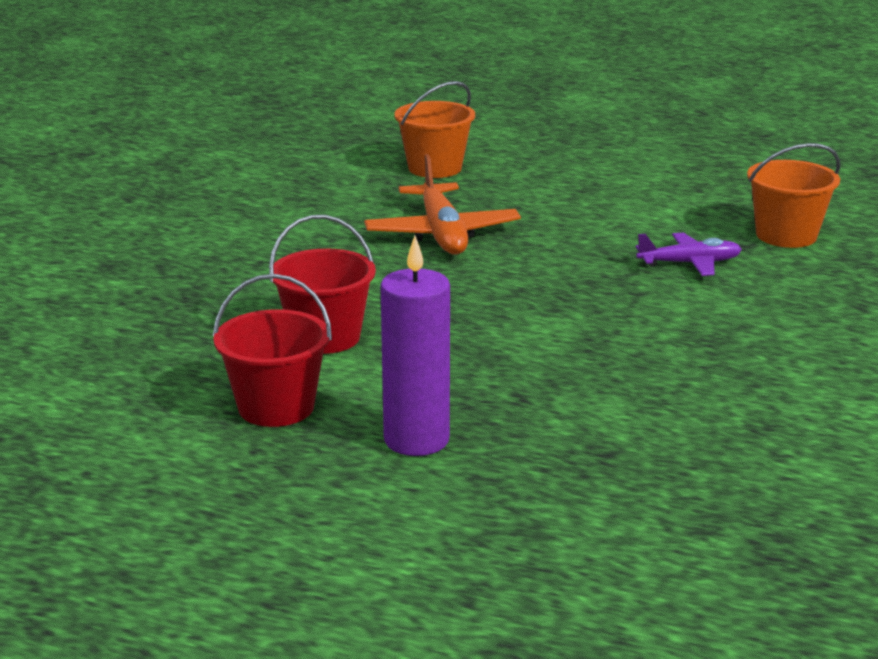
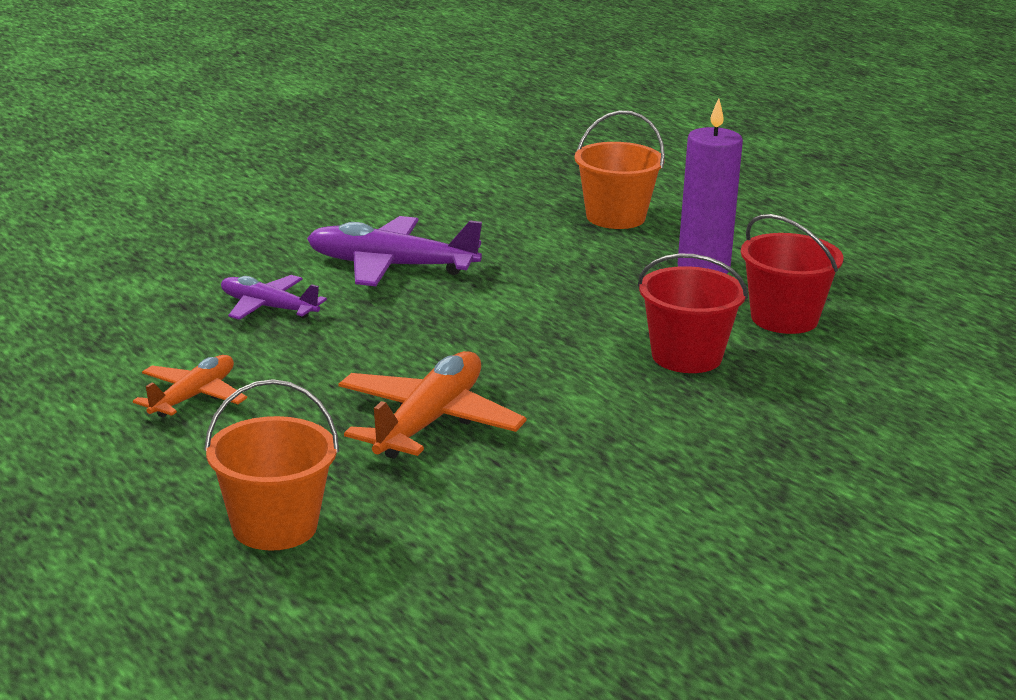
camera: 145 degrees left, 0 degrees up
orange bucket [747,143,840,248] -> orange bucket moved to [574,111,665,229]
none -> orange plane [133,355,247,418]
none -> purple plane [307,216,482,286]

